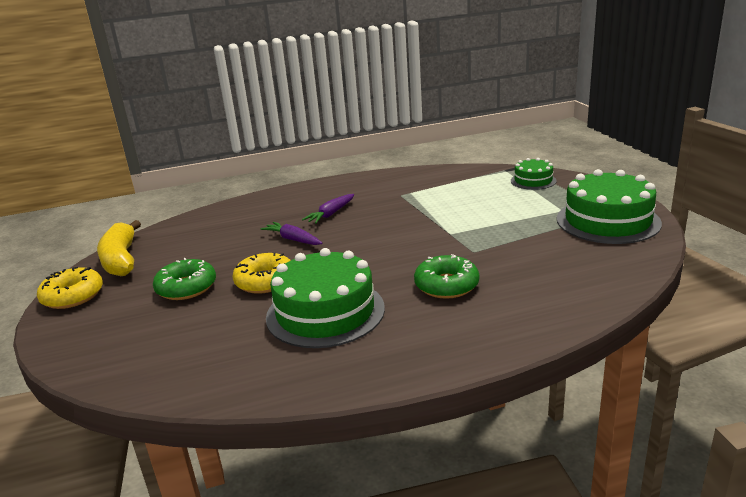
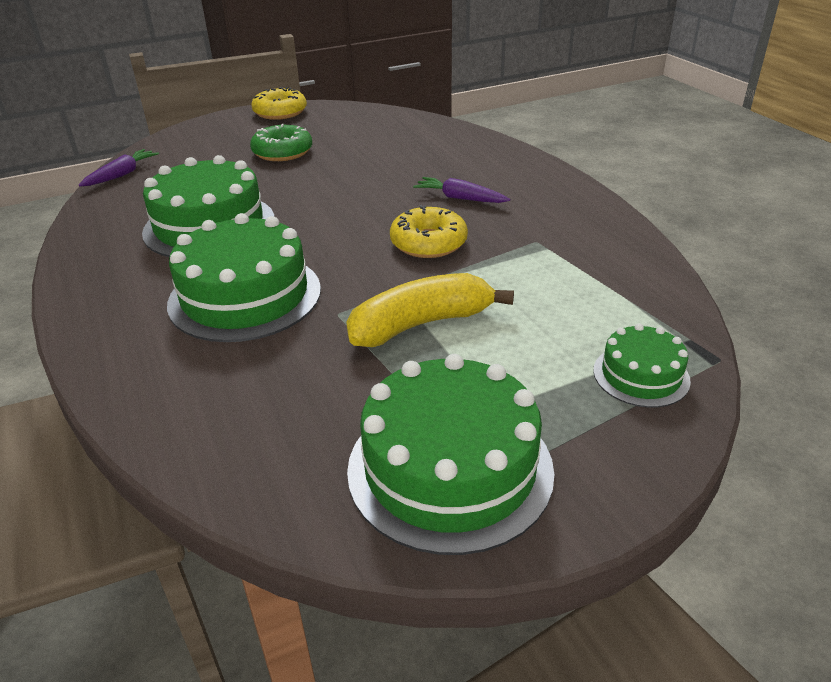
camera: 80 degrees right, 10 degrees up
yellow banana [97,220,141,276] -> yellow banana moved to [346,273,514,347]
yellow donut [233,253,291,294] -> yellow donut moved to [390,205,468,258]
purple carrot [260,222,323,245] -> purple carrot moved to [79,149,159,187]
green donut [414,254,479,299] -> green cake [167,213,321,342]

